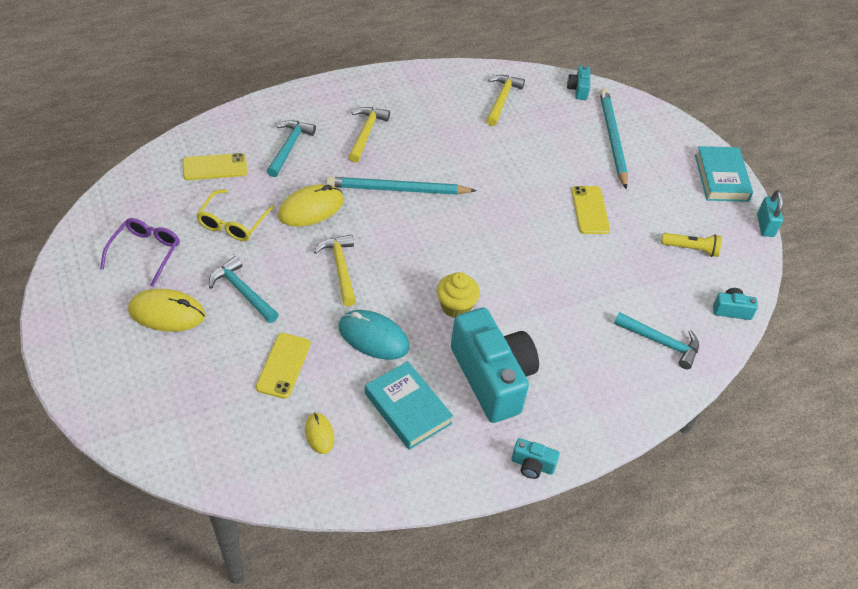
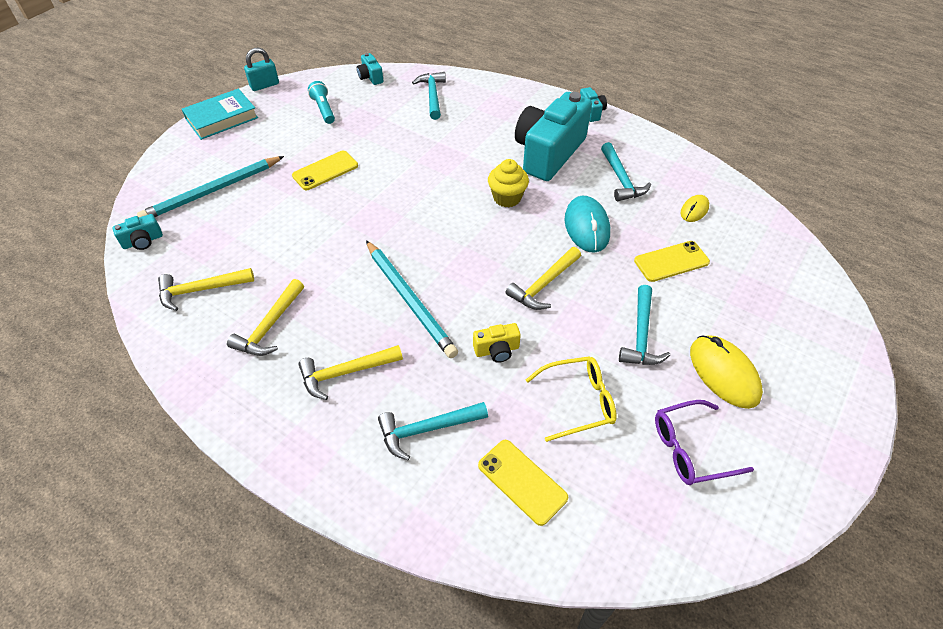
camera: 120 degrees left, 0 degrees up
yellow mouse [278,184,344,227] -> yellow camera [473,323,521,363]
turquoise book [365,361,453,450] -> turquoise hammer [601,142,651,201]
yellow flashlight [661,233,722,257] -> turquoise flashlight [308,81,335,124]
none -> yellow hammer [227,279,304,356]

